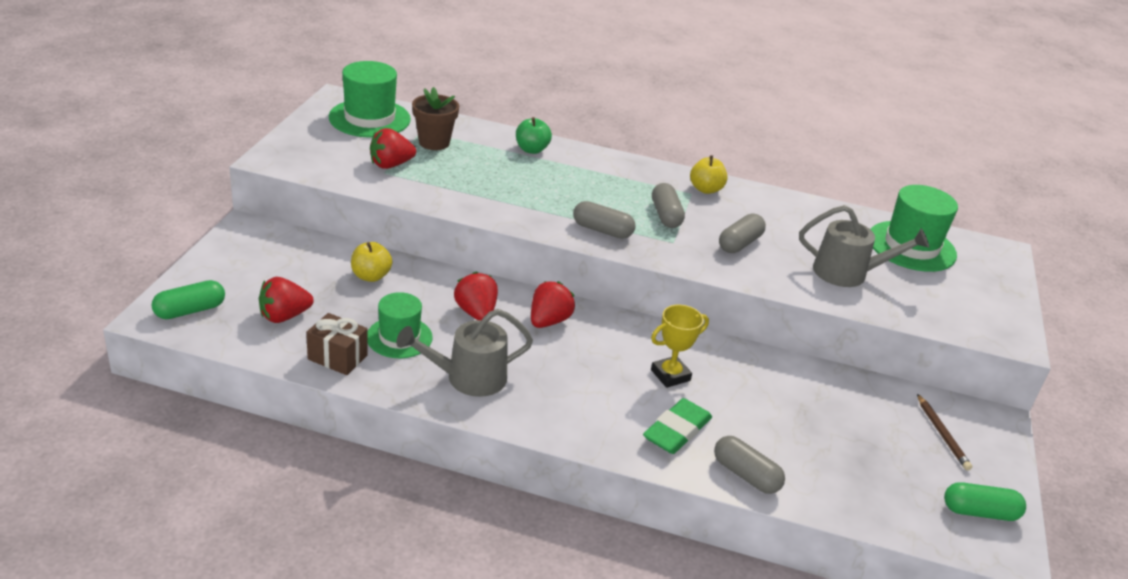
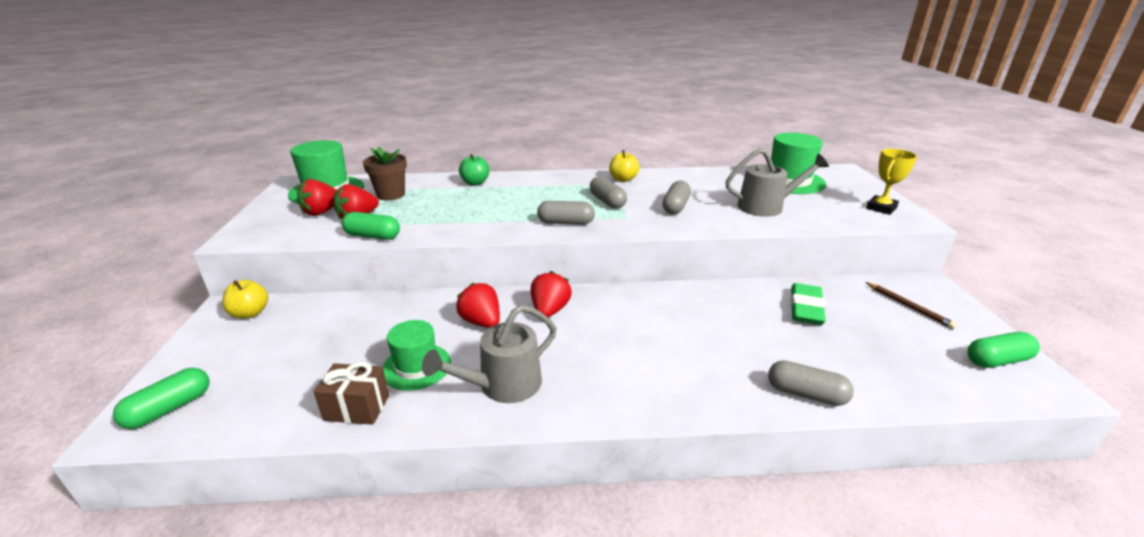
camera: 15 degrees left, 5 degrees down
red strawberry [259,277,314,323] -> red strawberry moved to [297,179,337,216]
yellow apple [351,242,393,282] -> yellow apple moved to [222,280,268,319]
green eraser [643,398,712,454] -> green eraser moved to [791,283,826,325]
yellow trophy [651,305,709,388] -> yellow trophy moved to [866,149,917,215]
none -> green capsule [342,212,400,240]

